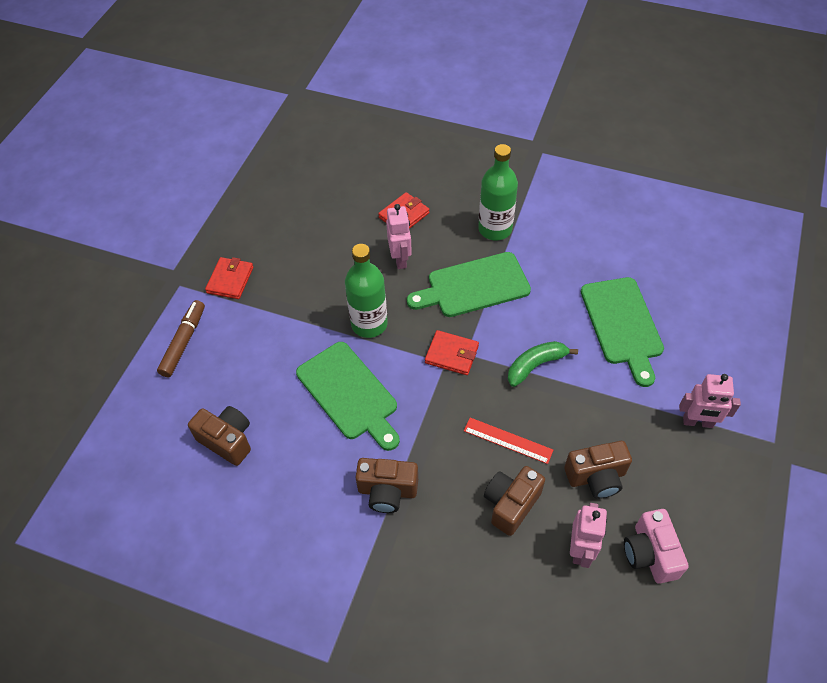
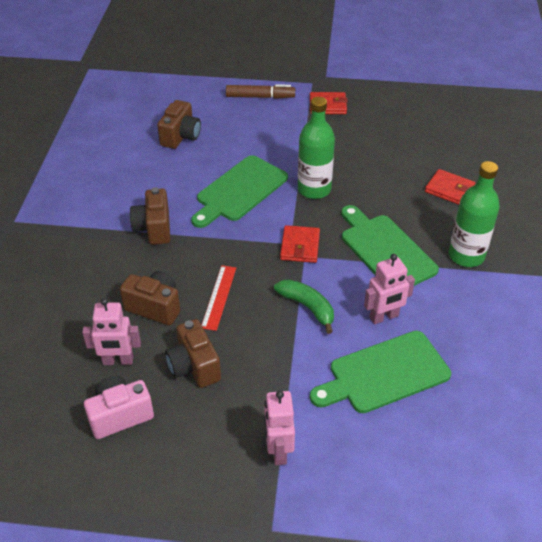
camera: 75 degrees right, 10 degrees down
pink robot [386,204,412,269] -> pink robot moved to [364,254,415,324]

